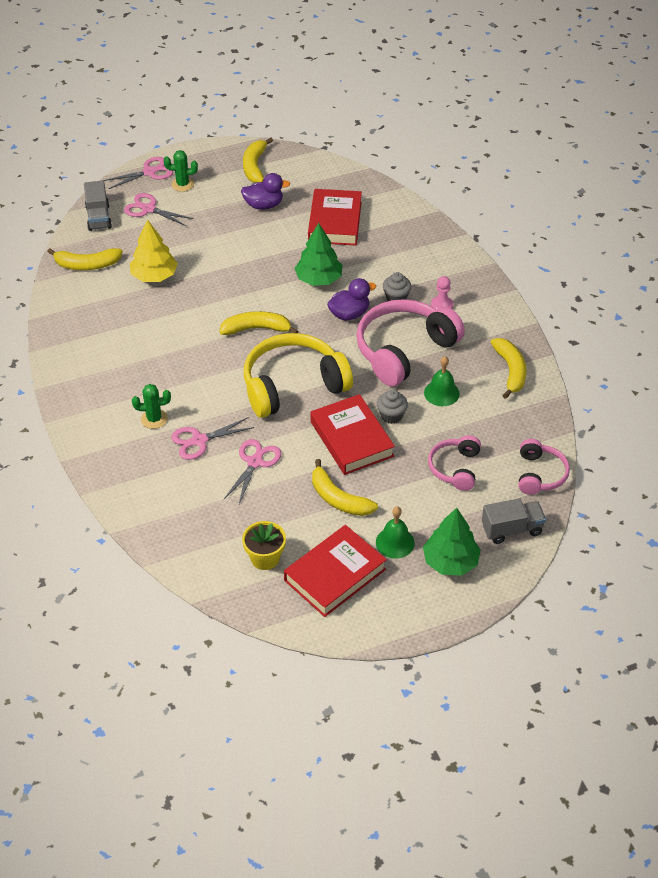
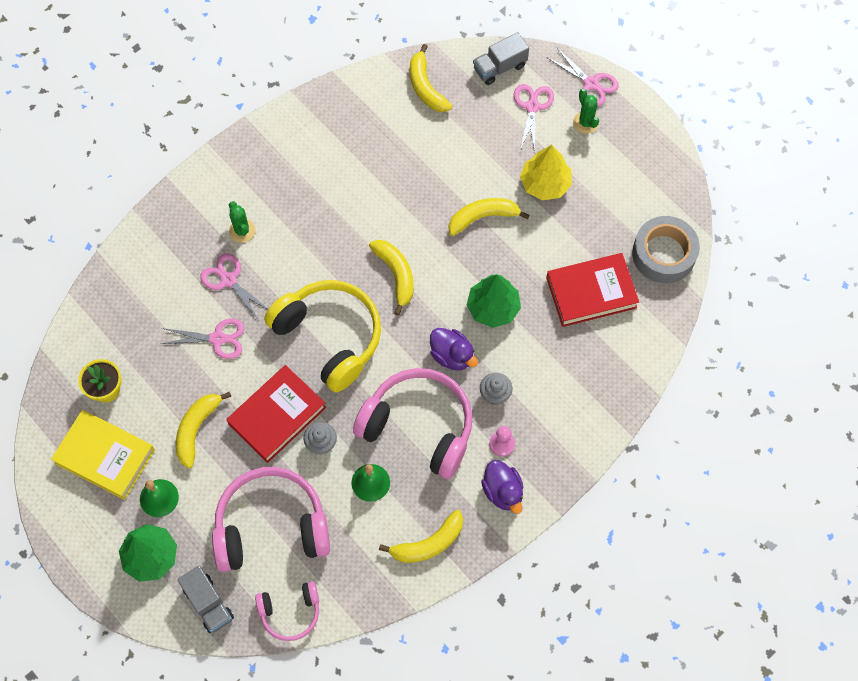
camera: 70 degrees right, 20 degrees up
yellow tree [130,219,178,282] -> yellow tree moved to [520,145,572,201]
purple duck [241,173,290,210] -> purple duck moved to [481,460,523,514]
yellow banana [243,138,273,183] -> yellow banana moved to [449,198,530,236]
red book [284,525,387,617] -> yellow book [51,410,155,500]
pink headphones [428,435,481,491] -> pink headphones [212,467,330,572], size x1.87
none -> grey tape [632,216,700,283]

